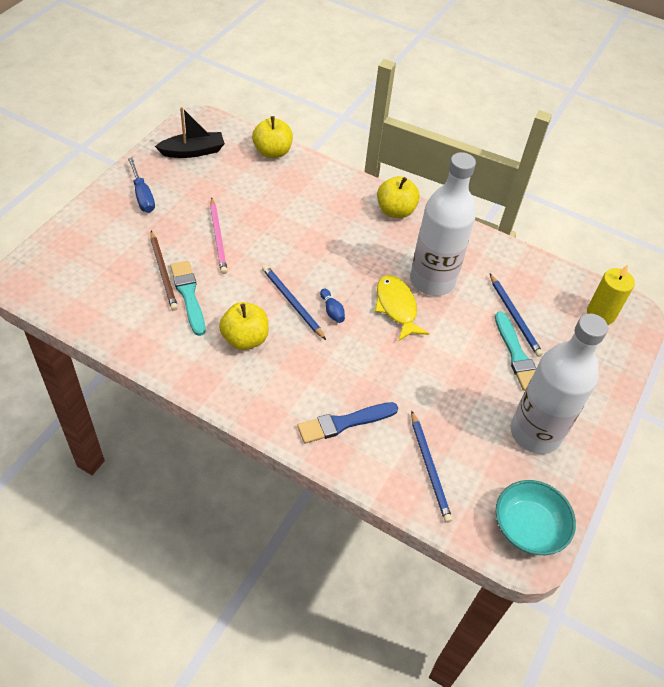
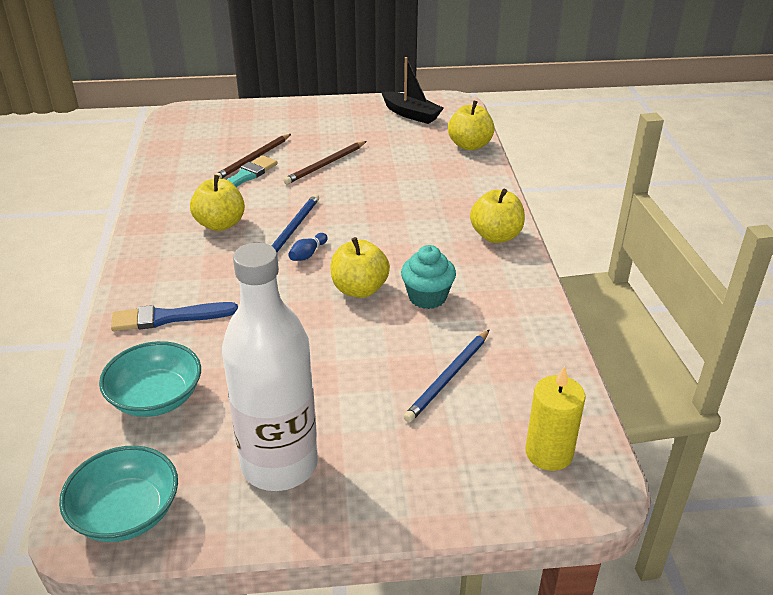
camera: 60 degrees right, 15 degrees down
blue screwdriver [128,157,155,213] -> none
pink pencil [210,198,227,274] -> brown pencil [283,141,367,184]
blue brush [297,402,398,444] -> blue brush turned 45 degrees counterclockwise [111,302,238,331]
yellow fish [375,275,429,341] -> yellow apple [331,237,390,298]
white bottle [410,152,476,296] -> turquoise cupcake [401,245,456,309]
blue pencil [411,410,452,523] -> turquoise bowl [99,341,201,417]
turquoise brush [495,312,536,391] -> none

